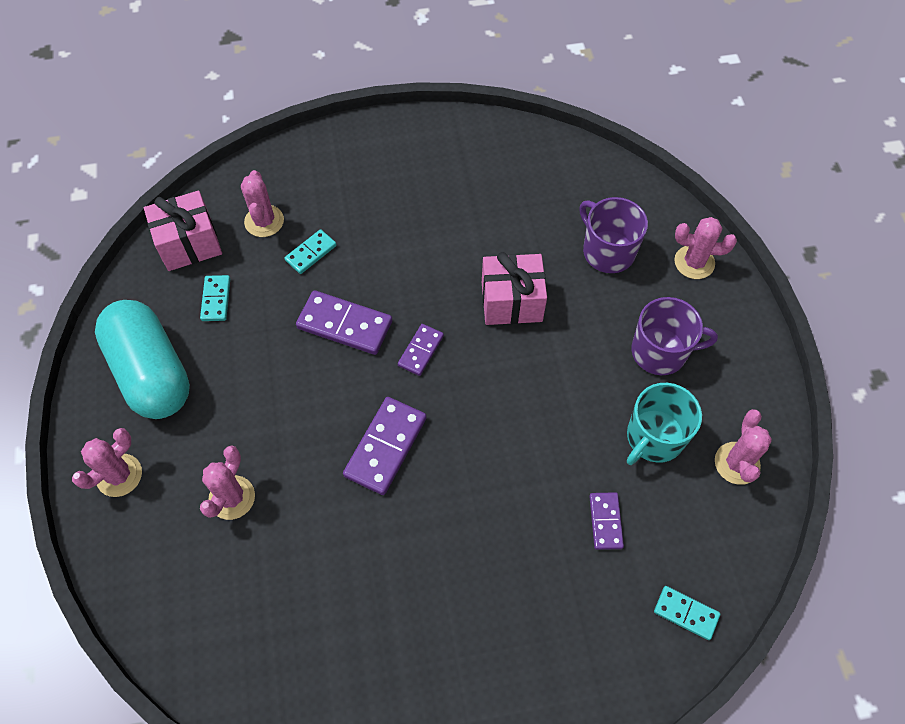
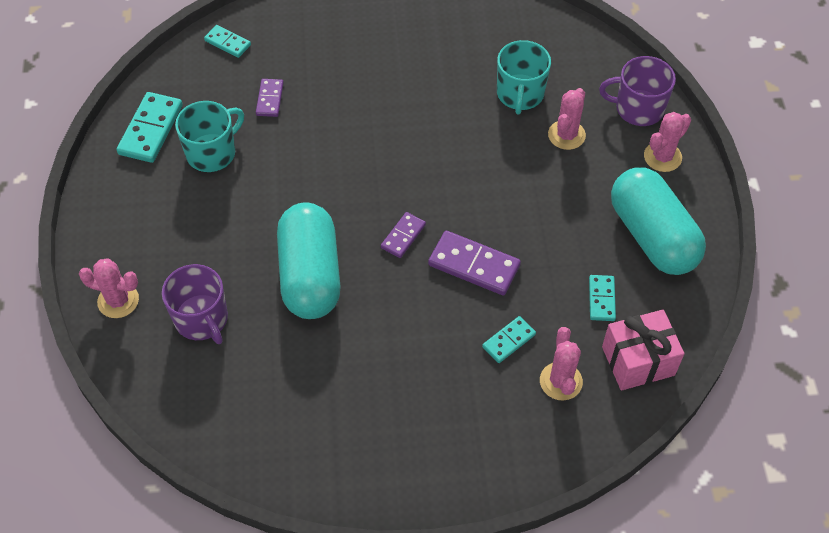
camera: 175 degrees left, 5 degrees down
purple domino [343,397,427,495] -> none
pink gift [482,252,547,325] -> turquoise capsule [277,203,341,319]
purple mug [631,297,718,375] -> purple mug moved to [599,56,676,126]
pink cactus [715,409,772,485] -> turquoise domino [117,92,183,163]
none -> turquoise mug [497,40,551,115]

